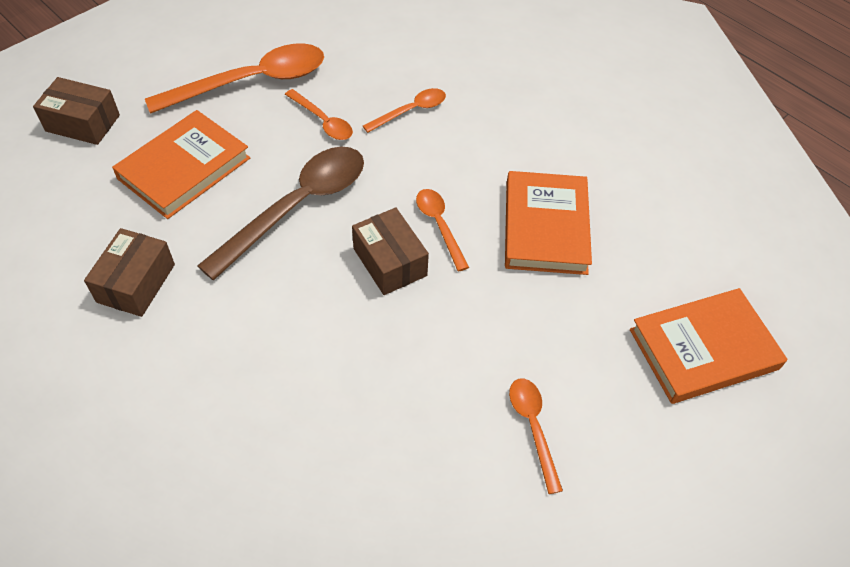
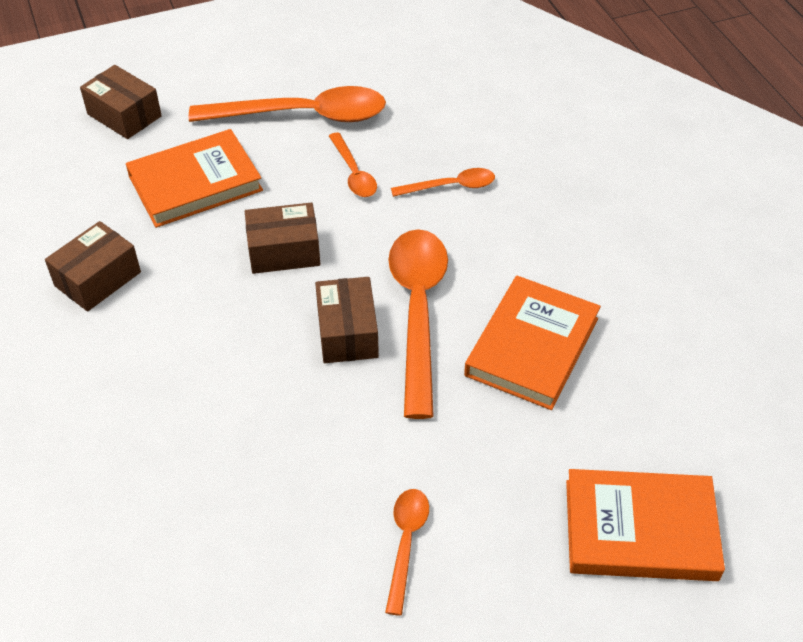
camera: 25 degrees right, 5 degrees down
brown spoon [197,147,364,280] -> brown box [245,203,320,274]
orange spoon [416,189,469,271] -> orange spoon [388,229,448,419], size x1.98

